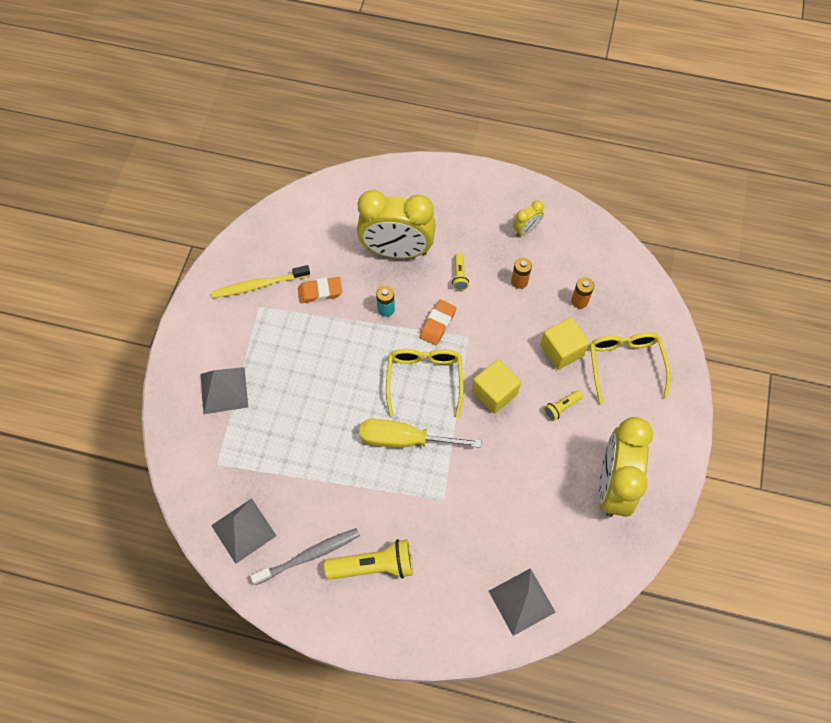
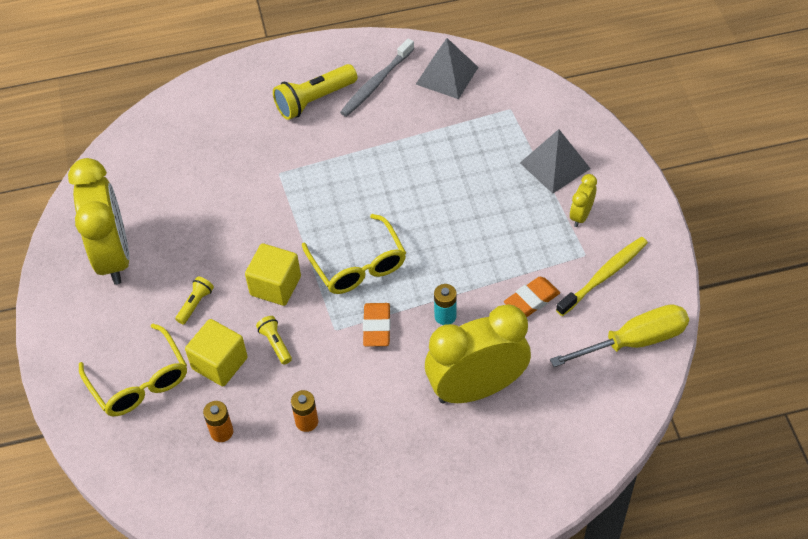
camera: 155 degrees right, 10 degrees down
yellow screwdriver [359,419,481,448] -> yellow screwdriver moved to [550,304,689,367]
yellow flashlight [452,253,469,291] -> yellow flashlight moved to [256,316,292,365]
grey pyramid [489,568,556,636] -> none
yellow clock [513,200,544,237] -> yellow clock moved to [570,174,597,227]

